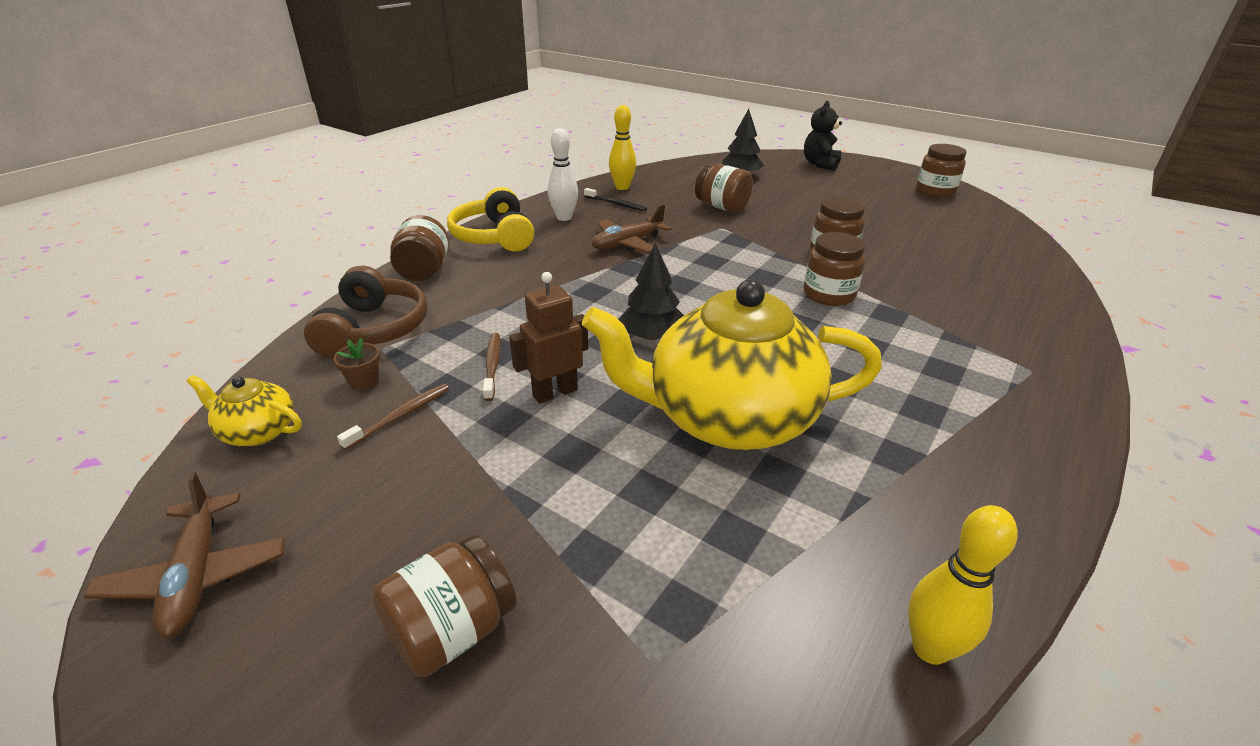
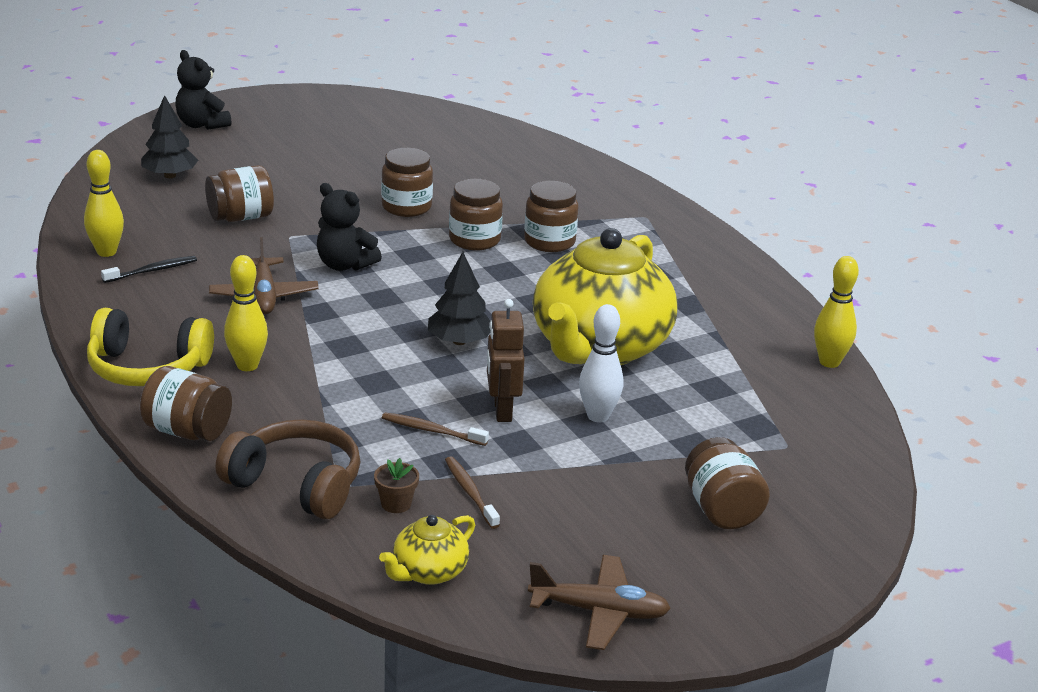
camera: 65 degrees left, 5 degrees down
white bowling pin [548,128,578,221] -> white bowling pin moved to [579,304,623,422]
brown jar [916,144,967,197] -> brown jar moved to [524,181,579,252]
none -> yellow bowling pin [224,255,268,371]
none -> black teddy bear [317,183,382,271]

